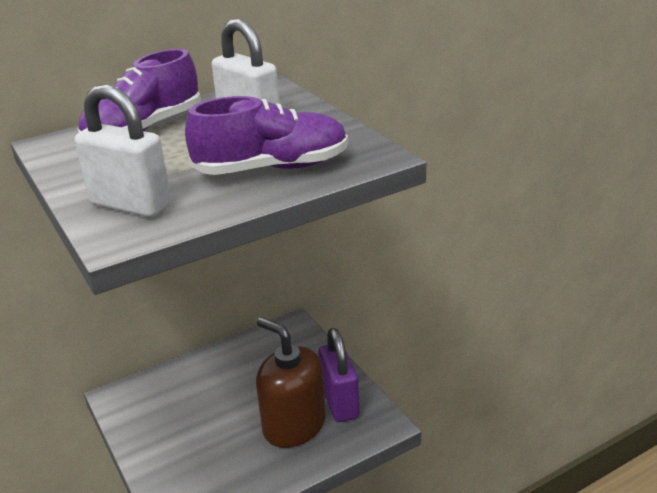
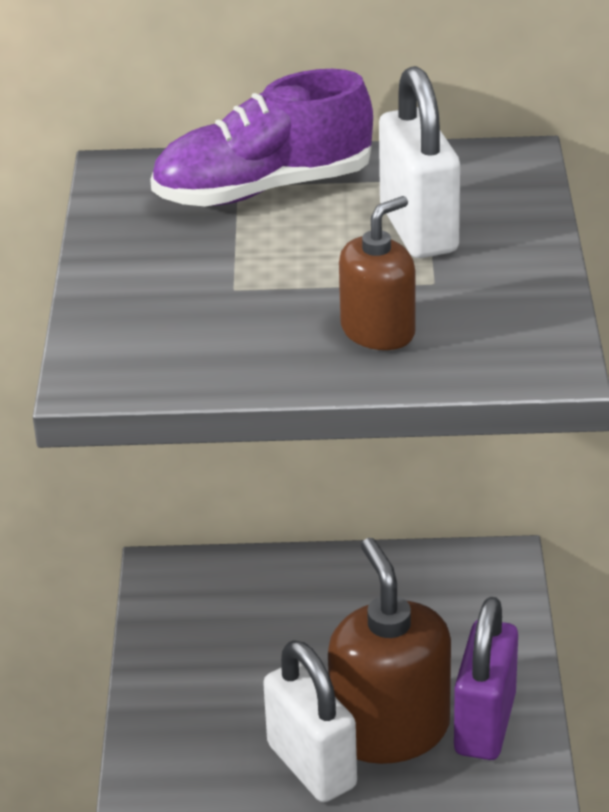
camera: 30 degrees right, 5 degrees up
white padlock [75,84,171,217] -> white padlock moved to [263,640,357,802]
purple shoe [185,96,348,175] -> brown soap dispenser [339,196,416,350]

